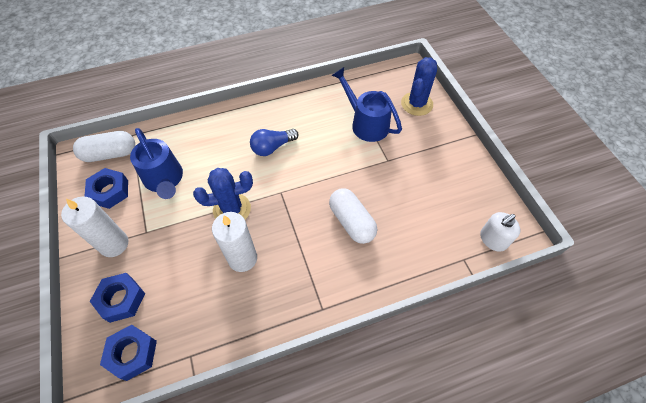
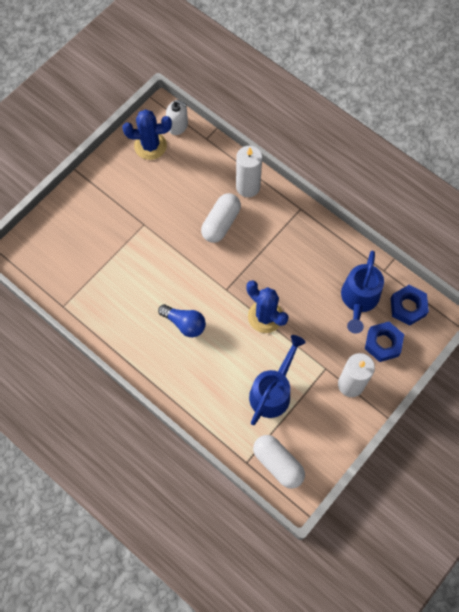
camera: 120 degrees left, 10 degrees up
blue nut [84,168,128,209] -> none
white candle [212,212,257,272] -> white candle moved to [236,146,262,197]
blue watering can [331,67,402,142] -> blue watering can moved to [341,251,384,334]
blue cactus [401,57,437,116] -> blue cactus moved to [122,109,172,160]

